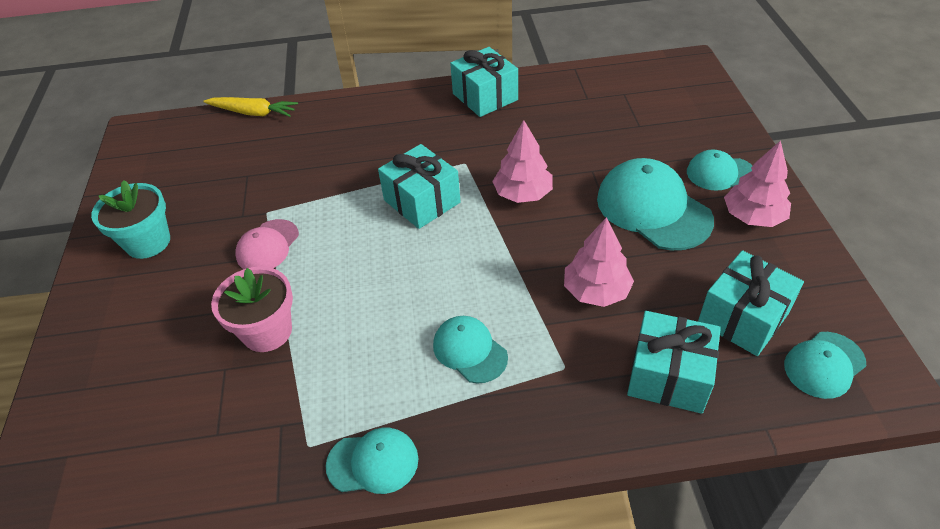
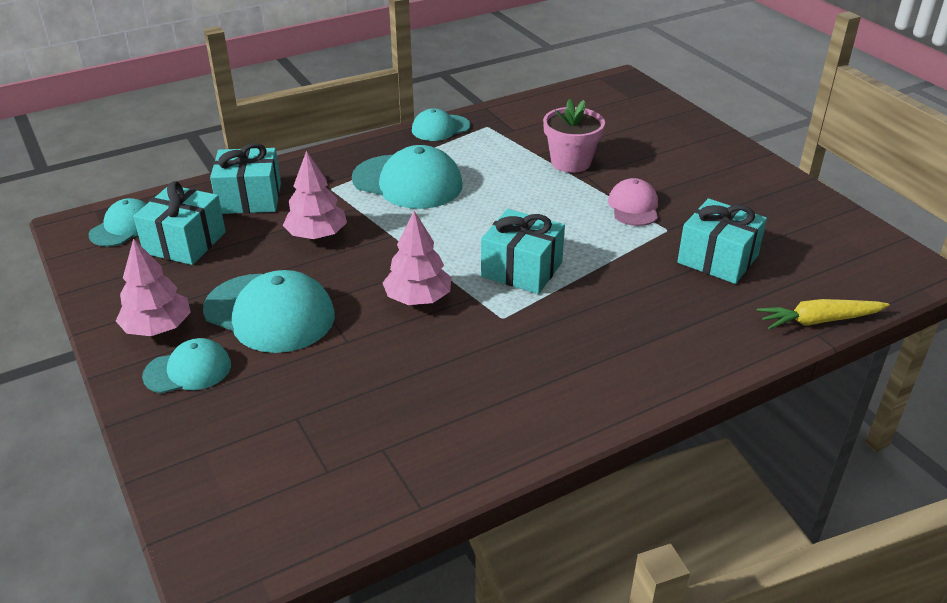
camera: 155 degrees right, 10 degrees down
turquoise flower pot [91,180,170,259] -> none
turquoise cap [433,316,508,384] -> turquoise cap [352,145,463,209], size x1.73
turquoise gift [450,47,518,117] -> turquoise gift moved to [677,198,767,284]

